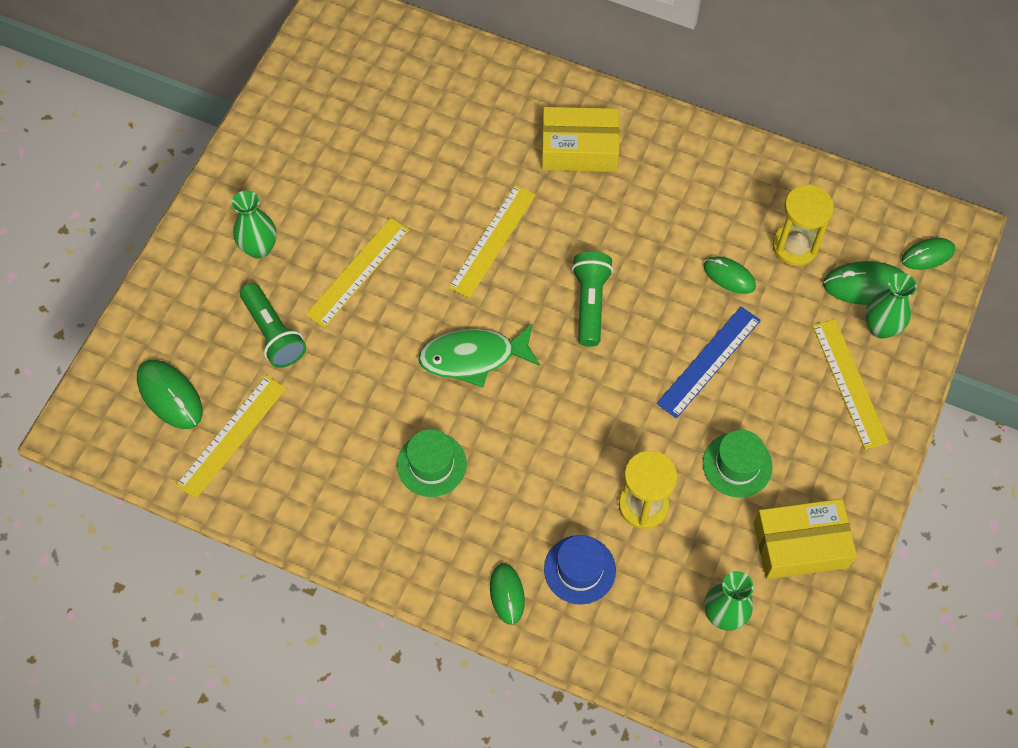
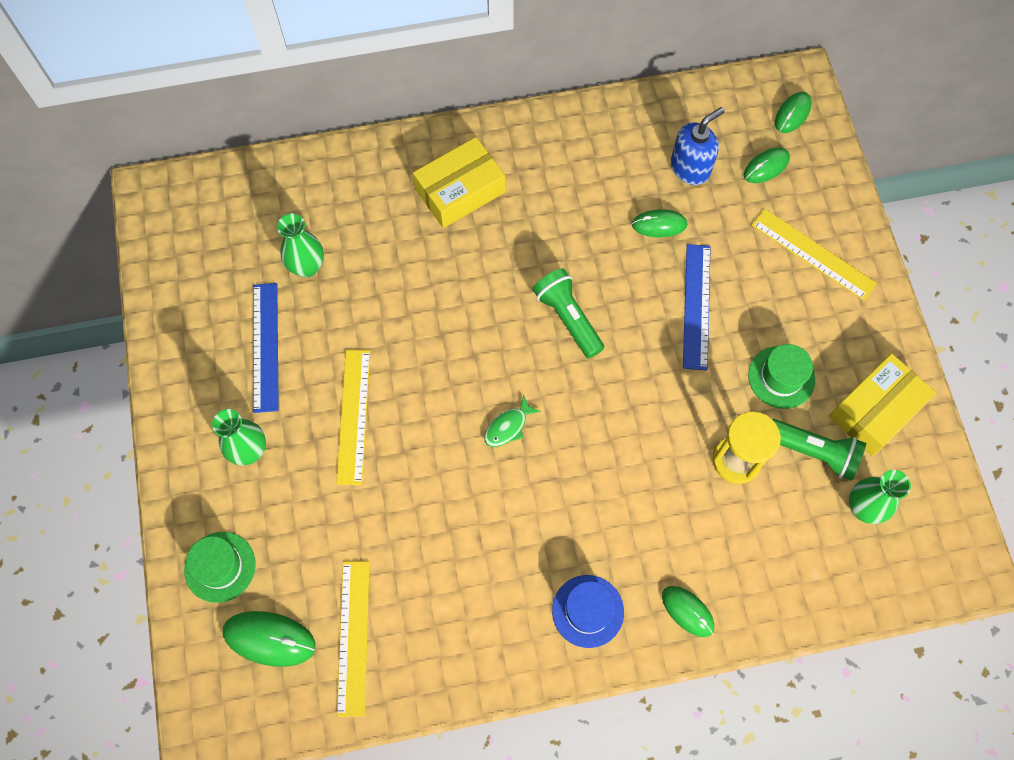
camera: 35 degrees left, 5 degrees up
green flashlight [240,283,306,368] -> green flashlight moved to [772,419,866,481]
green hat [397,429,467,497] -> green hat moved to [184,532,256,603]
green fish [418,323,540,387] -> green fish [484,394,541,447], size x0.53
yellow ruler [449,185,536,298] -> none
blue hat [544,535,616,605] -> blue hat moved to [552,575,624,648]
yellow hourglass [772,184,834,266] -> blue soap dispenser [671,107,725,185]
green mouse [823,261,904,305] -> green mouse [744,148,790,183], size x0.66
green vase [865,273,917,339] -> green vase moved to [277,213,324,277]
none -> blue ruler [253,283,279,413]

